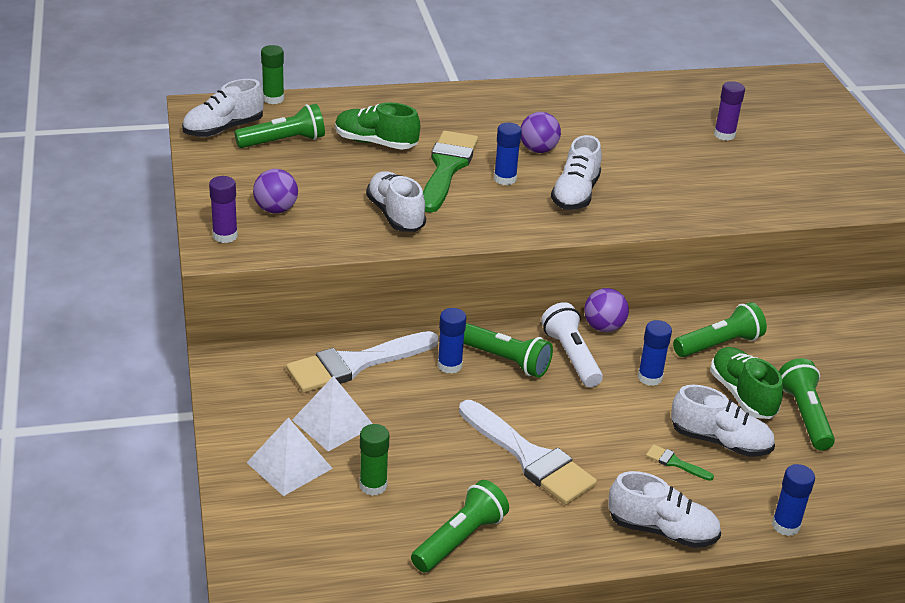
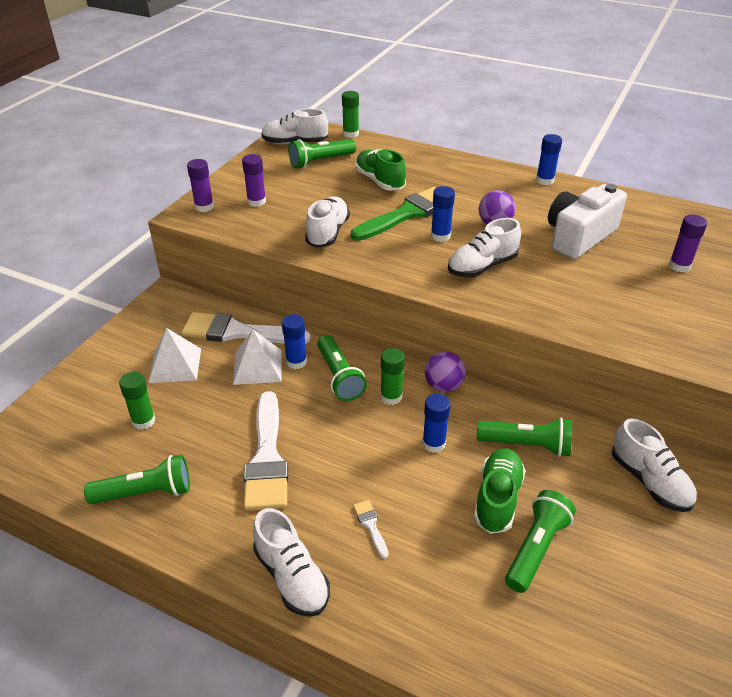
camera: 40 degrees right, 5 degrees up
green flashlight [234,104,325,148] -> green flashlight turned 135 degrees clockwise [288,139,356,169]
white pyramid [246,418,333,496] -> white pyramid moved to [233,330,282,385]
purple ball [253,169,298,213] -> purple glue stick [242,154,266,207]
white flashlight [541,302,603,387] -> green glue stick [380,348,405,405]
green brush [646,445,714,481] -> white brush [353,500,389,559]
white shoe [671,385,775,457] -> white shoe moved to [612,418,697,512]
blue glue stick [772,464,815,536] -> blue glue stick moved to [536,134,562,185]
none -> white camera [548,184,627,259]

